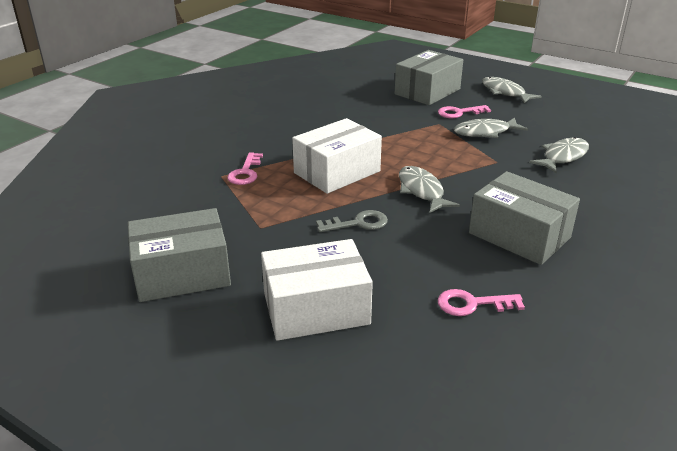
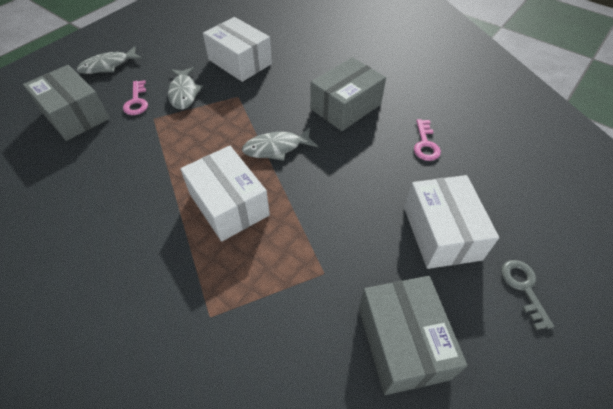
camera: 85 degrees left, 20 degrees up
pink key [227,152,263,185] -> none
grey key [316,210,388,232] -> grey key moved to [501,260,554,330]
grey fish [529,137,589,173] -> white box [203,17,272,82]

